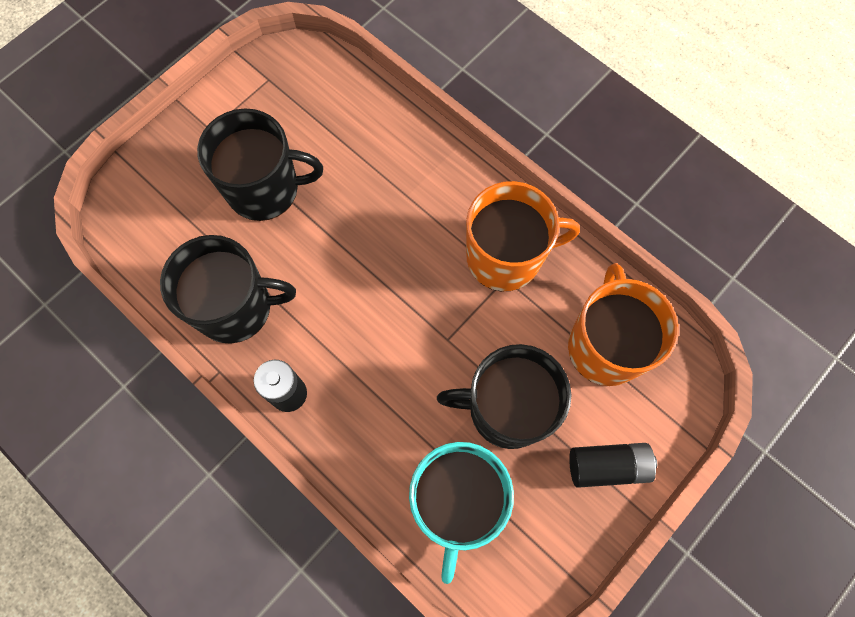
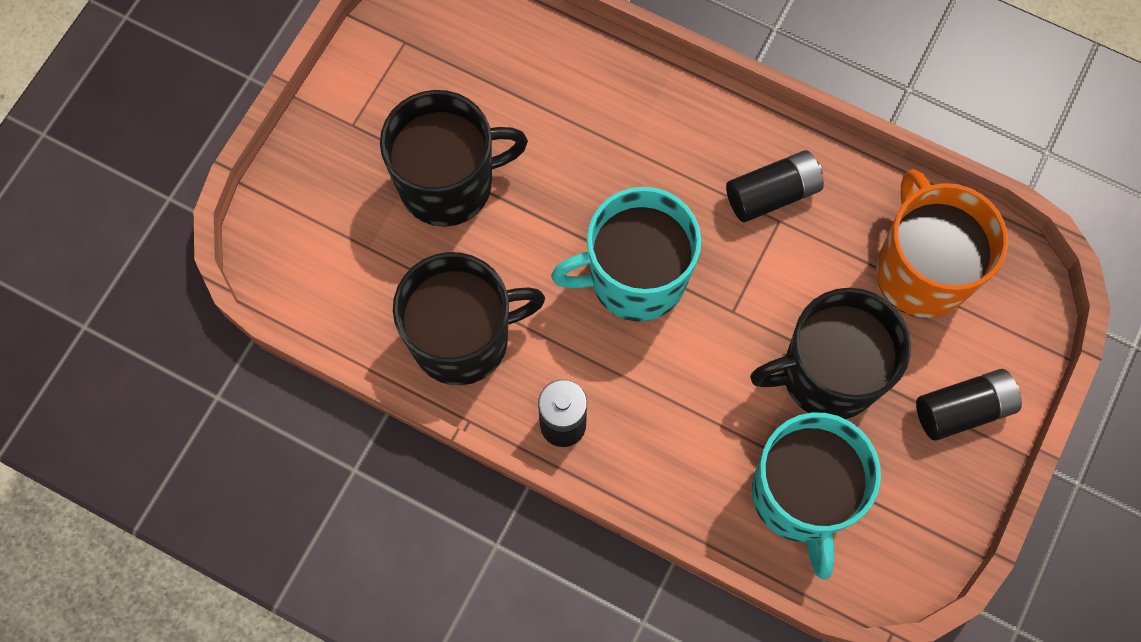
camera: 15 degrees left, 0 degrees up
orange mug [466,181,580,291] -> black battery [726,150,824,222]
none -> turquoise mug [551,187,702,322]

